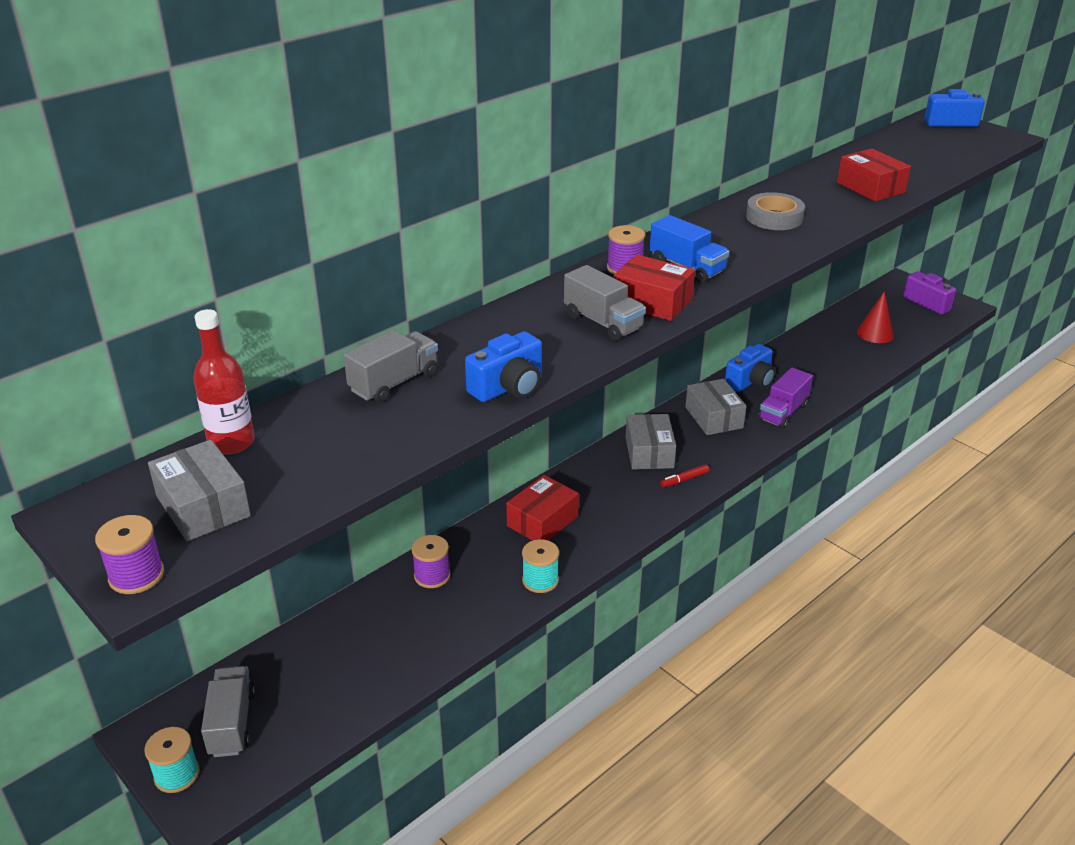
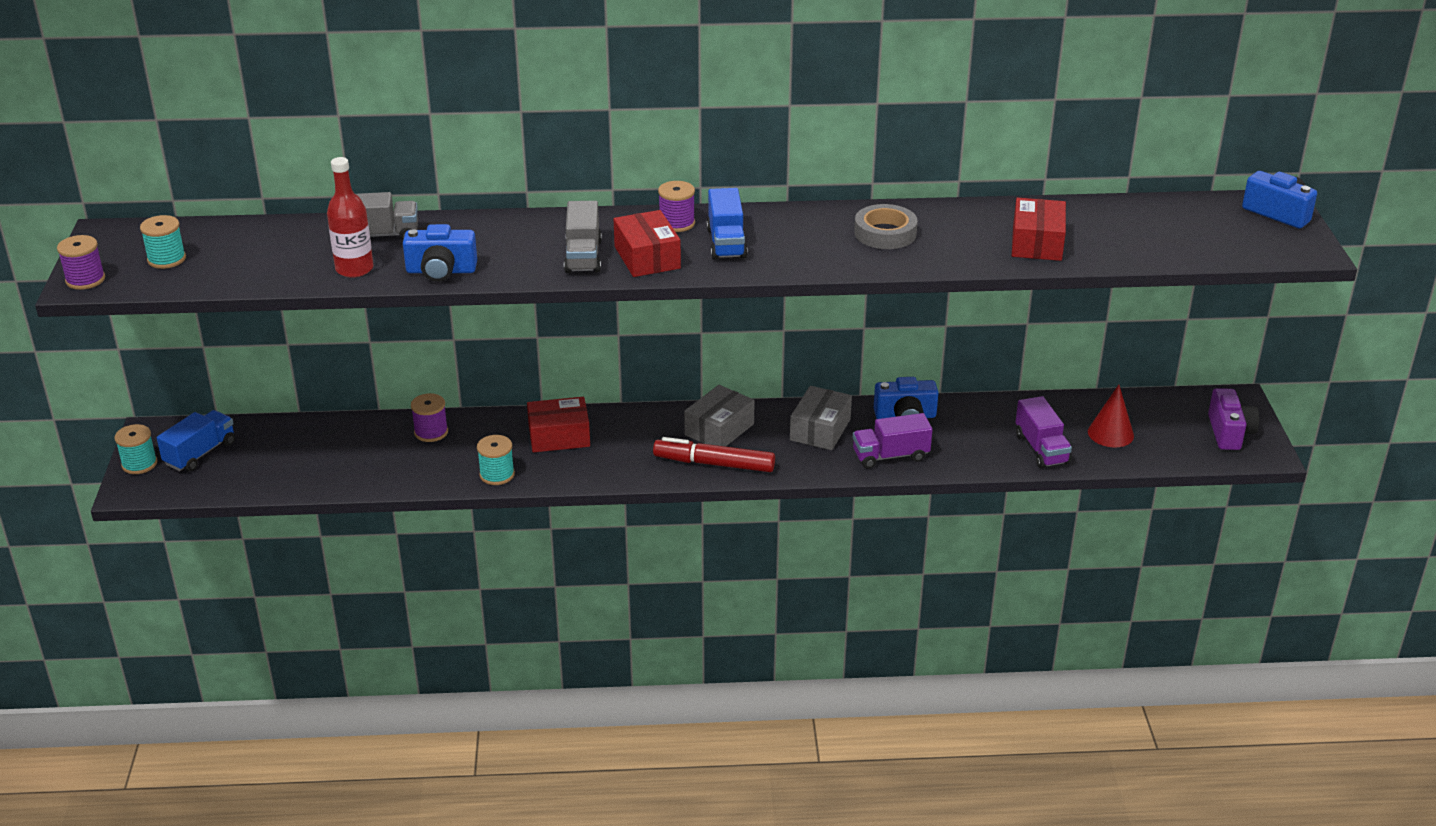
camera: 40 degrees right, 0 degrees up
grey box [148,440,251,542] -> turquoise spool [140,215,186,269]
red bottle [193,309,255,454] -> red bottle moved to [327,157,374,278]
grey truck [201,666,255,757] -> blue truck [156,410,235,472]
red marker [660,464,709,488] -> red marker [653,437,775,472], size x2.11
none -> purple truck [1016,396,1072,468]

